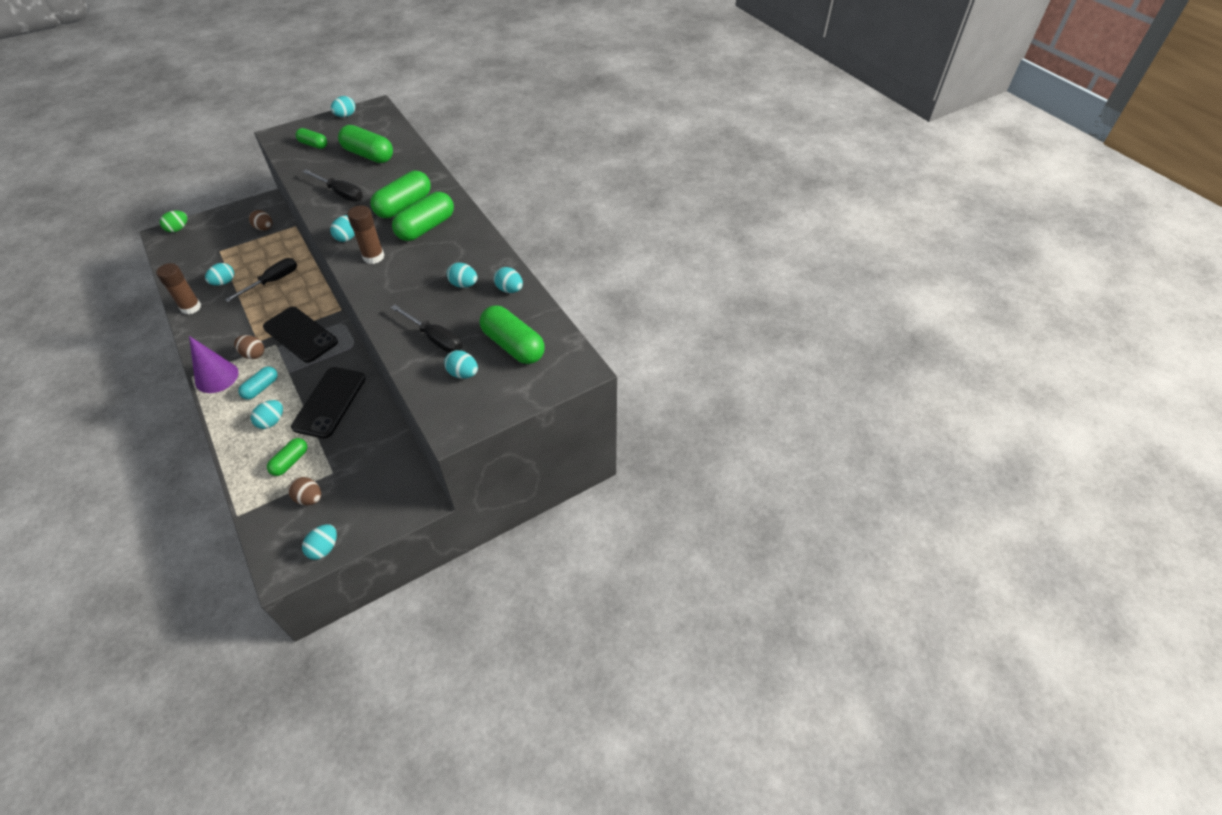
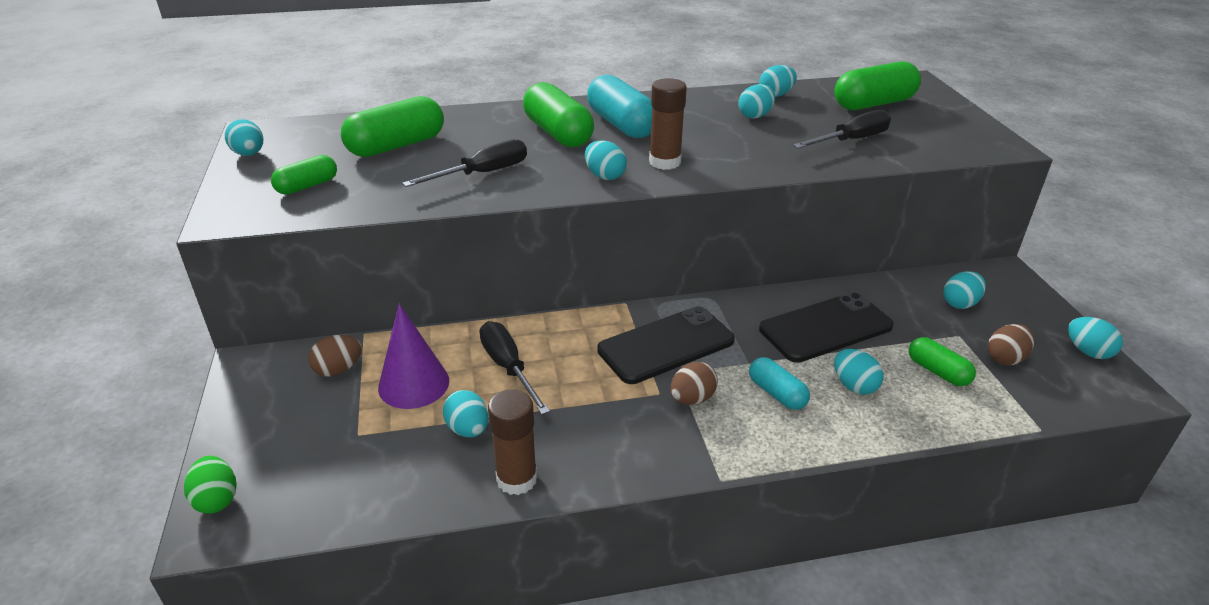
camera: 70 degrees left, 15 degrees down
purple cone [189,336,238,393] -> purple cone moved to [378,304,449,409]
black phone [291,367,366,439] -> black phone turned 60 degrees counterclockwise [759,292,894,363]
green capsule [392,192,454,241] -> turquoise capsule [587,75,652,138]
turquoise egg [444,350,478,379] -> turquoise egg moved to [943,271,986,309]

